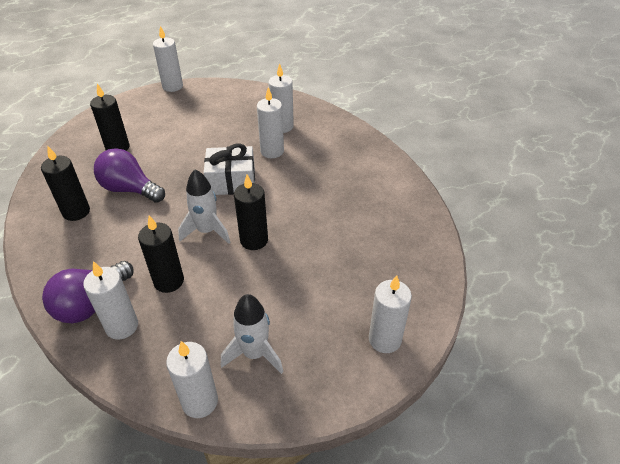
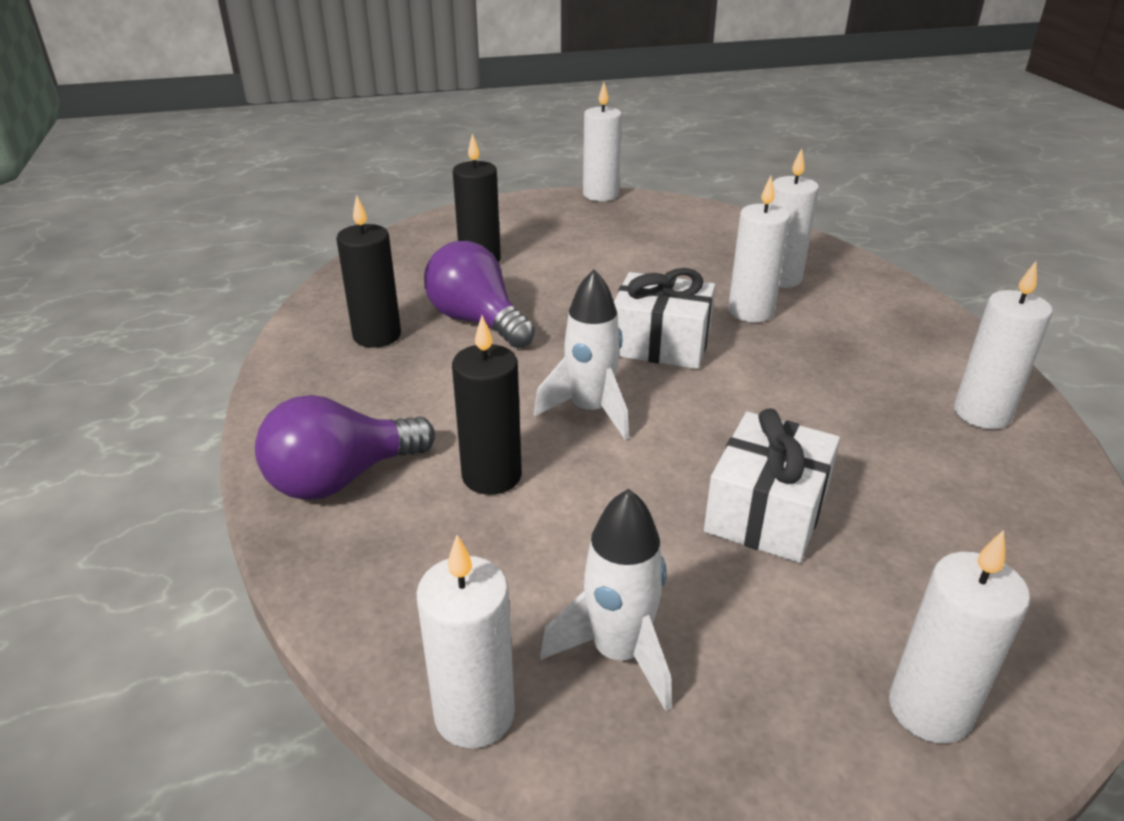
camera: 20 degrees right, 10 degrees down
white candle [83,261,138,340] -> white candle moved to [954,261,1053,429]
black candle [234,174,268,250] -> none
none -> white gift [704,408,840,563]

